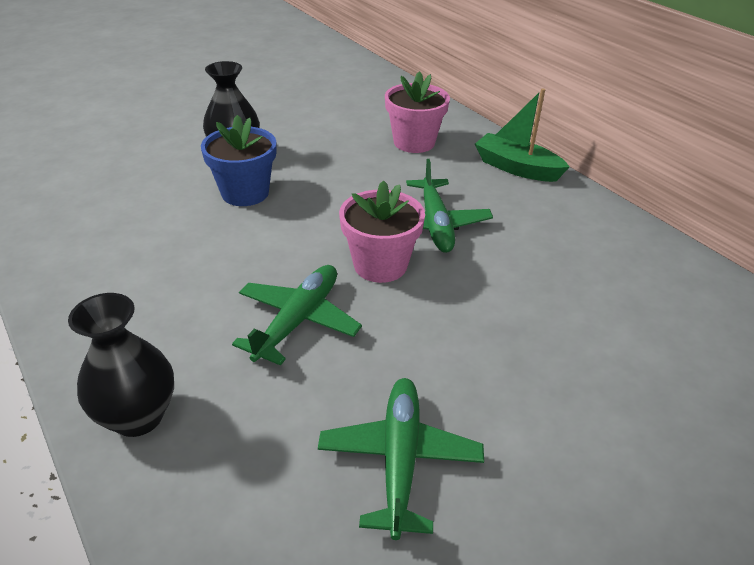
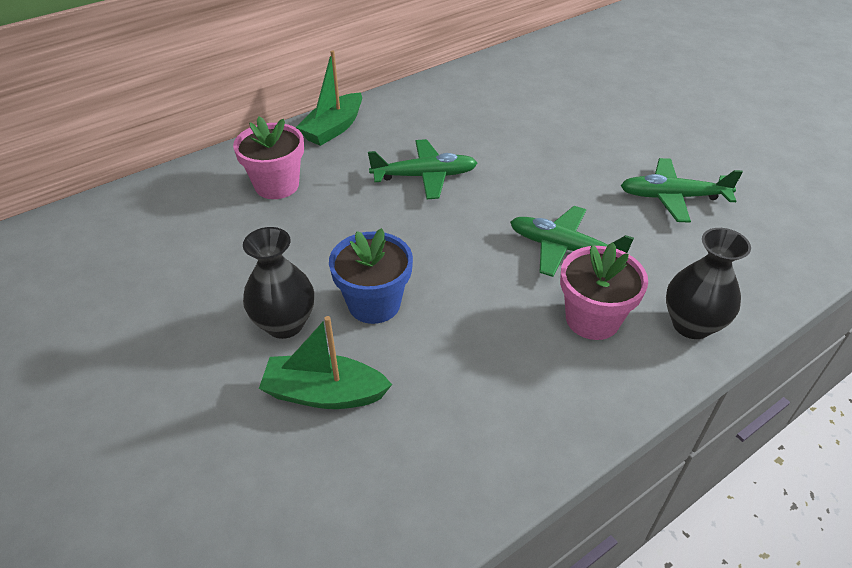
camera: 90 degrees left, 5 degrees up
pink flower pot [339,180,425,283] -> pink flower pot moved to [560,242,648,340]
none -> green boat [259,316,392,409]

